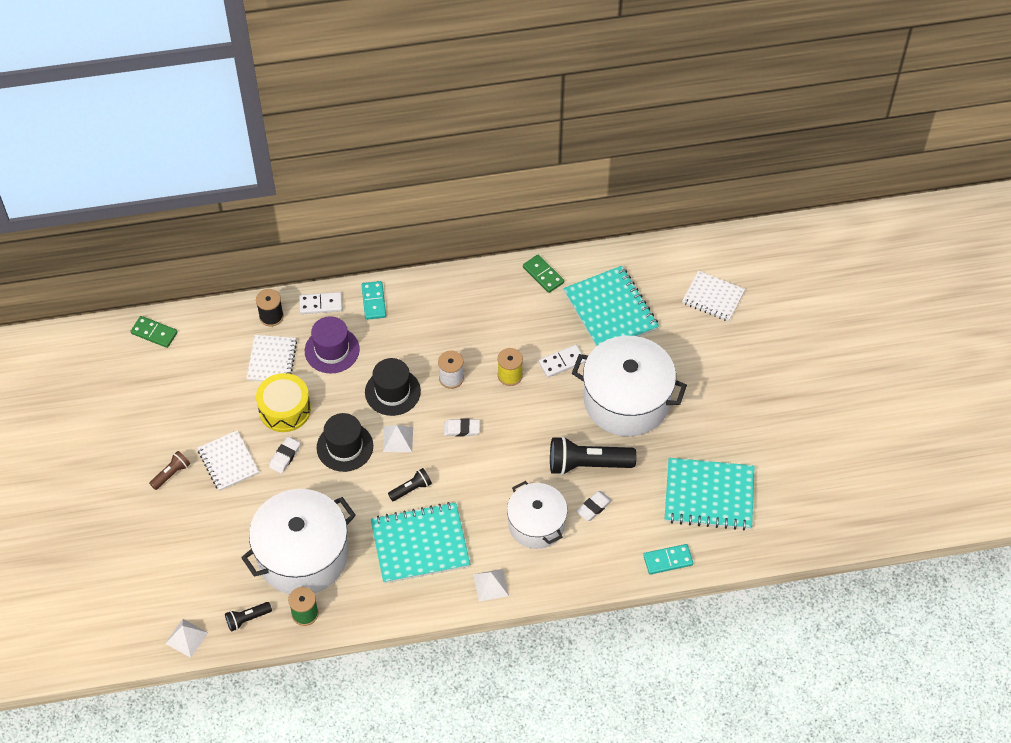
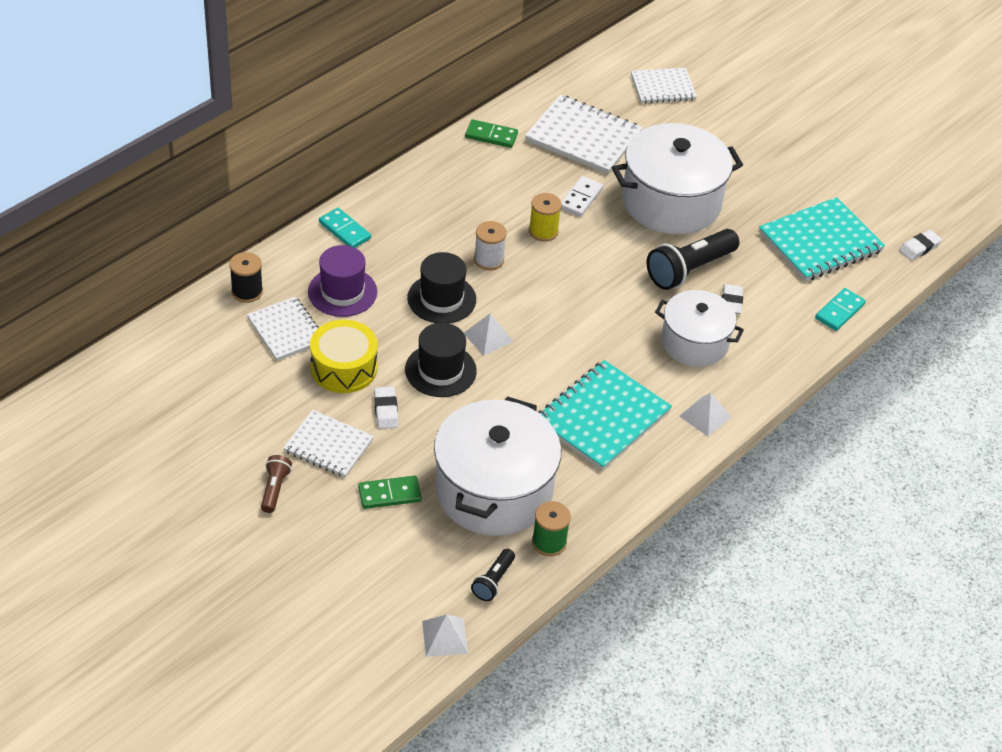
camera: 40 degrees left, 10 degrees down
green domino [130,316,178,348] -> green domino moved to [358,476,422,509]
white domino [299,292,342,314] -> none
black flashlight [388,468,432,501] -> none
white eraser [444,419,480,437] -> white eraser moved to [899,230,942,260]
turquoise notebook [563,266,659,347] -> white notebook [525,95,643,174]

